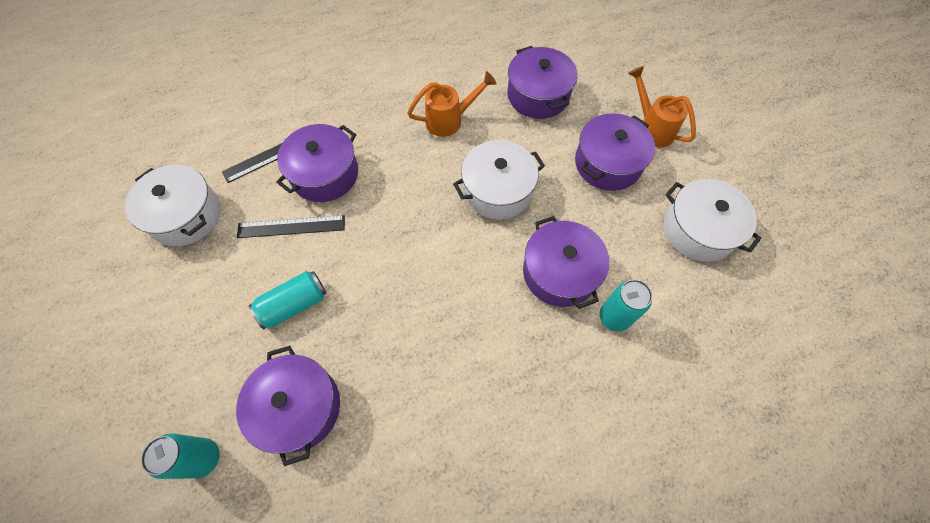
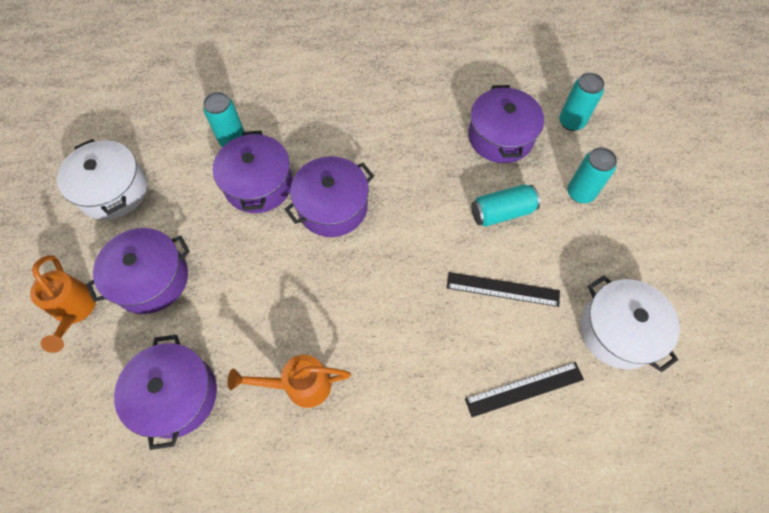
camera: 165 degrees left, 0 degrees up
purple pot [276,124,358,202] -> purple pot moved to [285,156,374,237]
white pot [453,140,545,219] -> none
none -> turquoise can [567,147,617,203]

